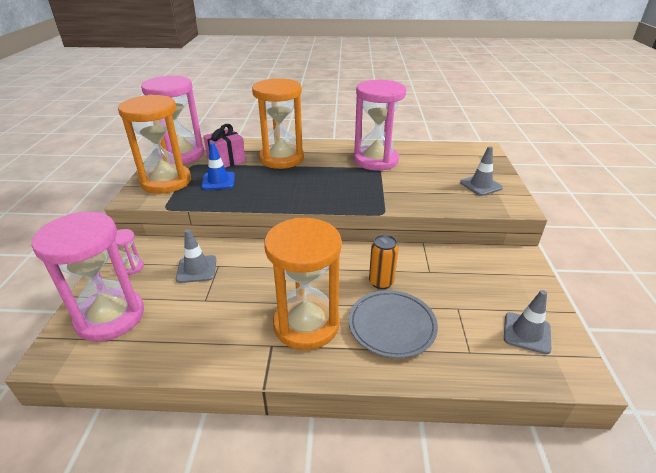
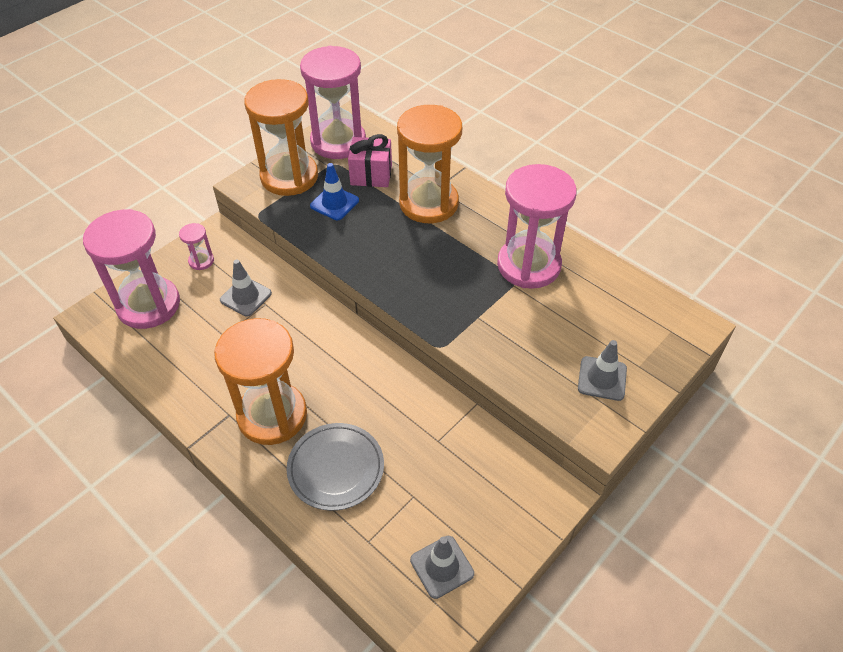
camera: 40 degrees right, 15 degrees up
orange can [369,235,399,289] -> none

